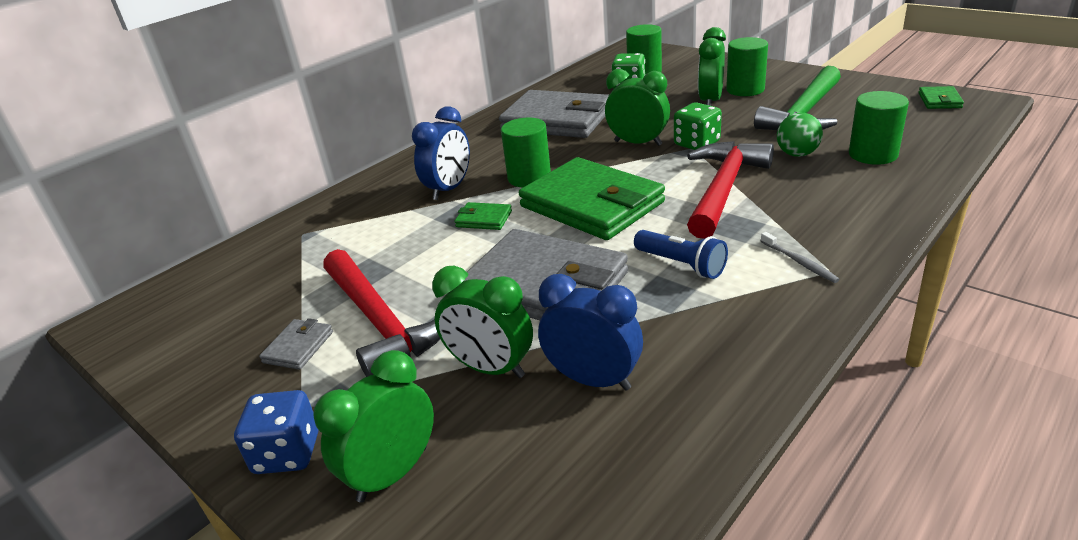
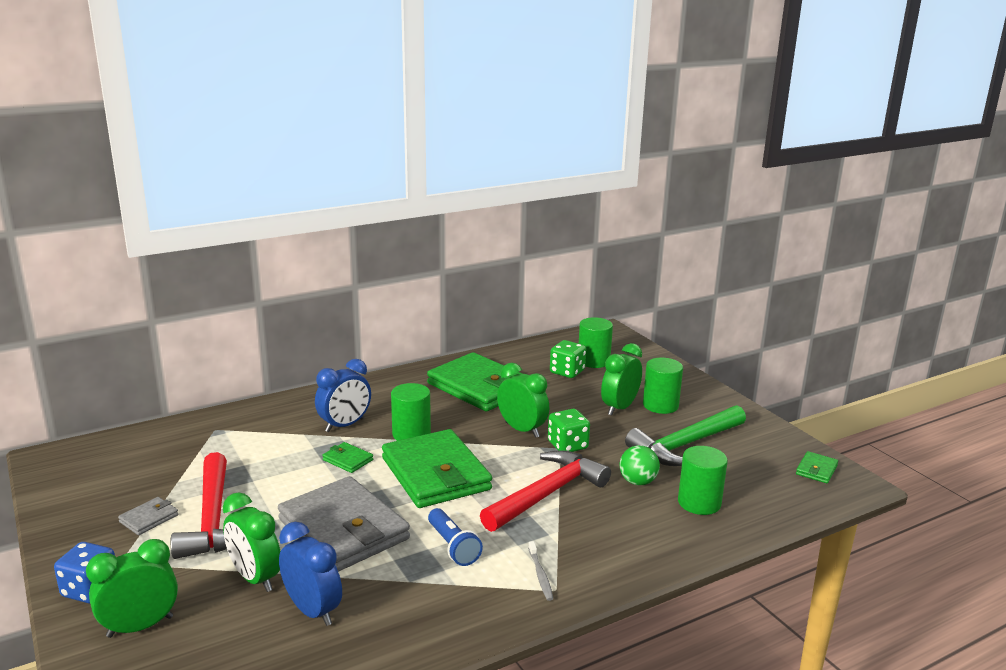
camera: 15 degrees right, 10 degrees down
grey wallet [499,90,609,138] -> green wallet [427,352,523,412]

